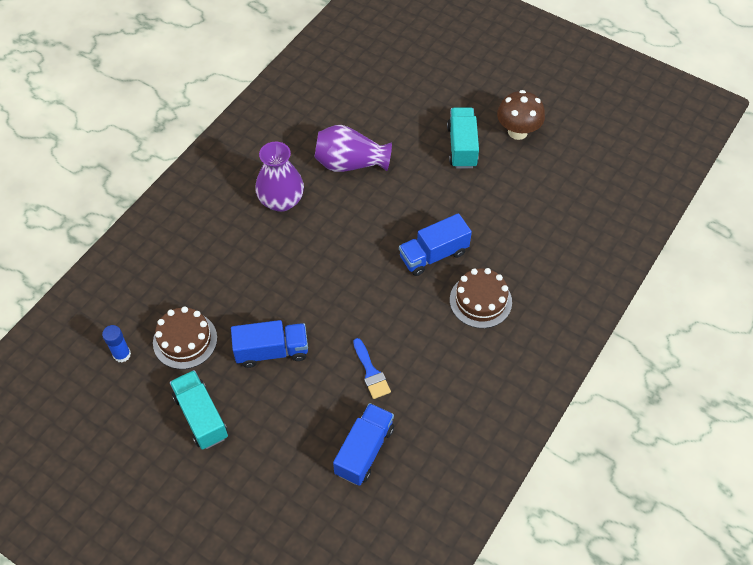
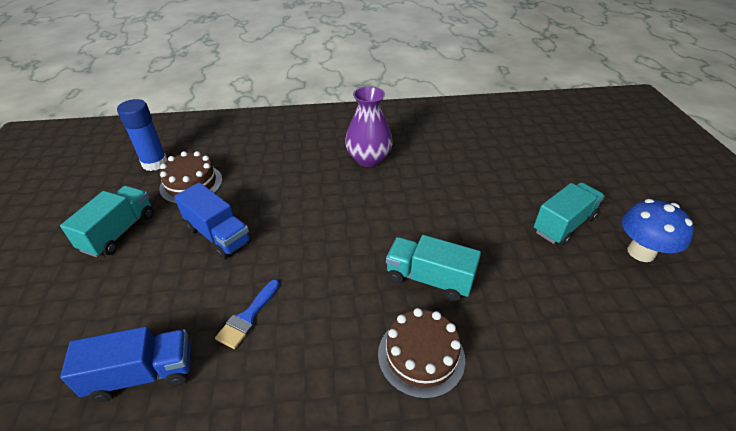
camera: 50 degrees right, 15 degrees down
blue glue stick [102,325,131,362] -> blue glue stick [117,99,168,171], size x1.58
purple vase [314,125,392,172] -> none
blue truck [399,213,472,276] -> turquoise truck [386,235,481,301]
brown mushroom [497,90,545,140] -> blue mushroom [622,199,694,262]

